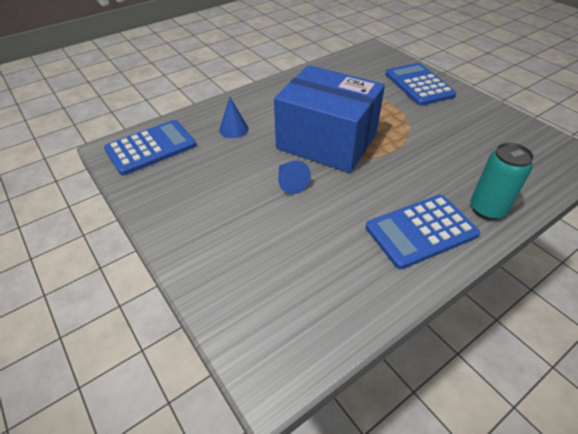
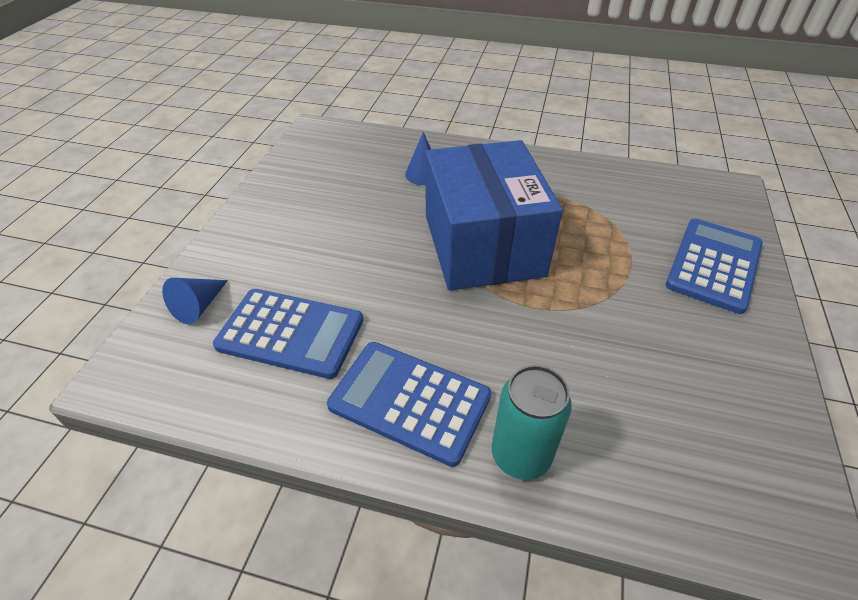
camera: 50 degrees right, 0 degrees up
blue calculator [104,120,196,175] -> blue calculator moved to [213,289,363,379]
blue cone [278,161,311,194] -> blue cone moved to [162,278,228,324]

